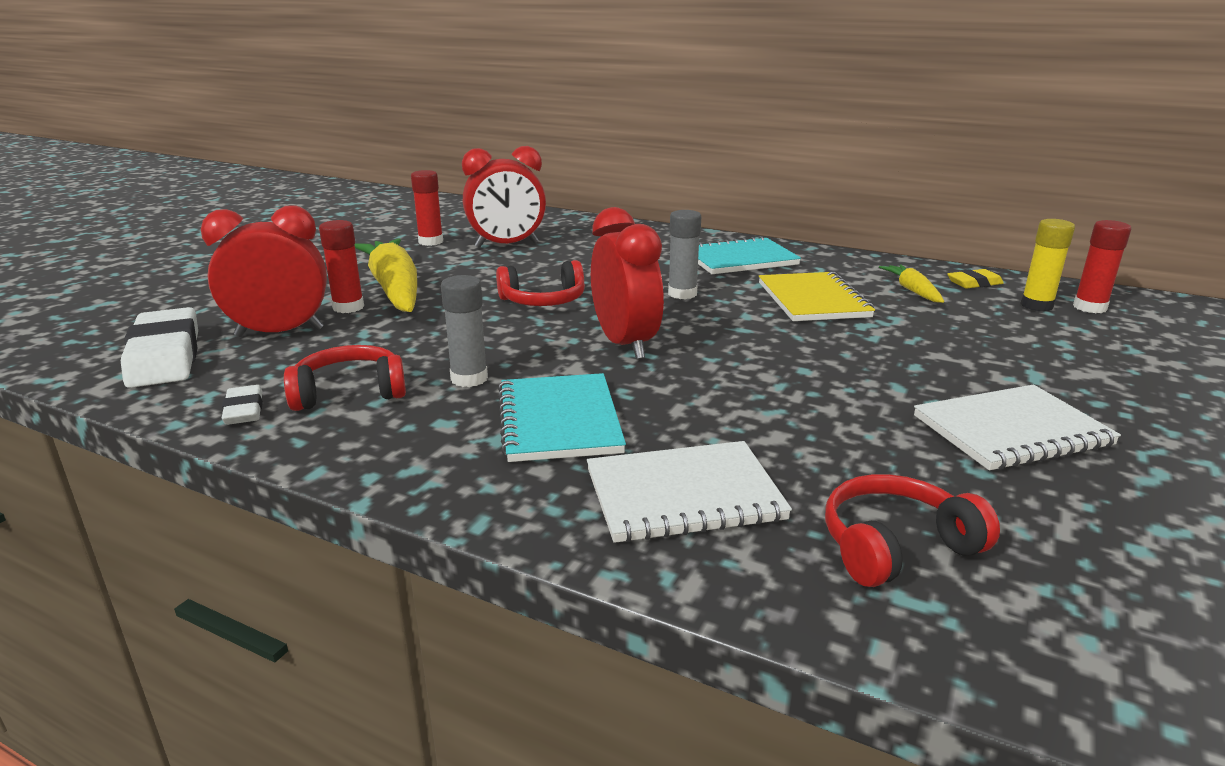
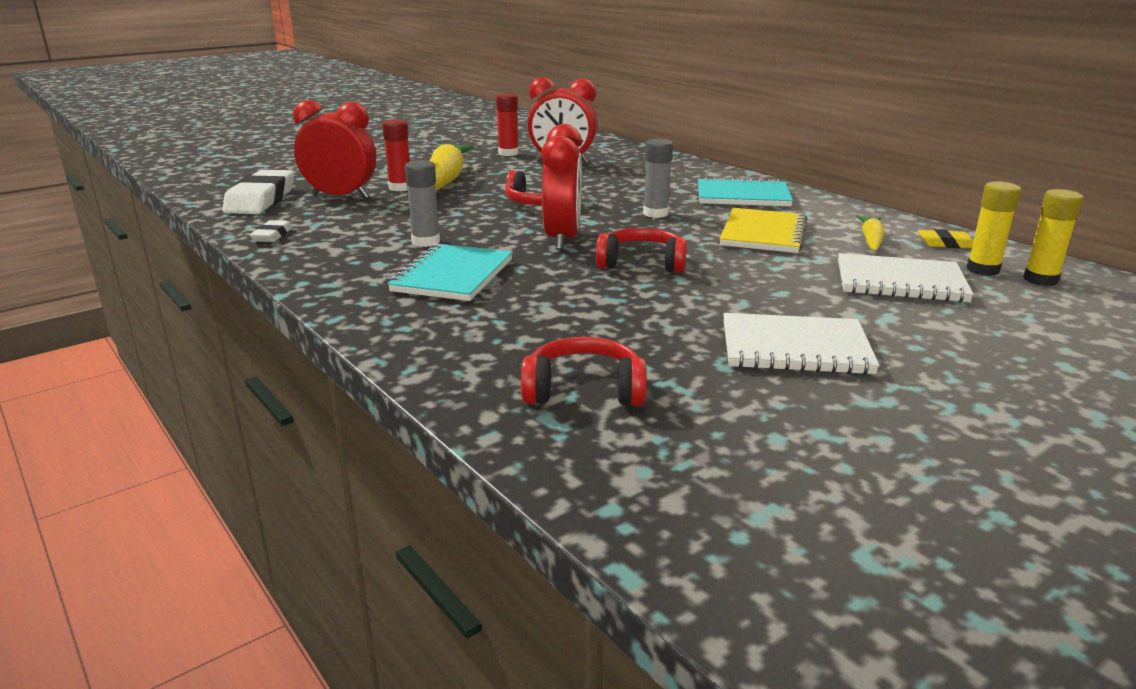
camera: 25 degrees right, 0 degrees up
red headphones [284,345,406,411] -> red headphones moved to [596,228,687,273]
white notebook [587,441,792,543] -> white notebook moved to [838,253,974,303]
red glue stick [1073,220,1131,313] -> yellow glue stick [1023,189,1083,286]

